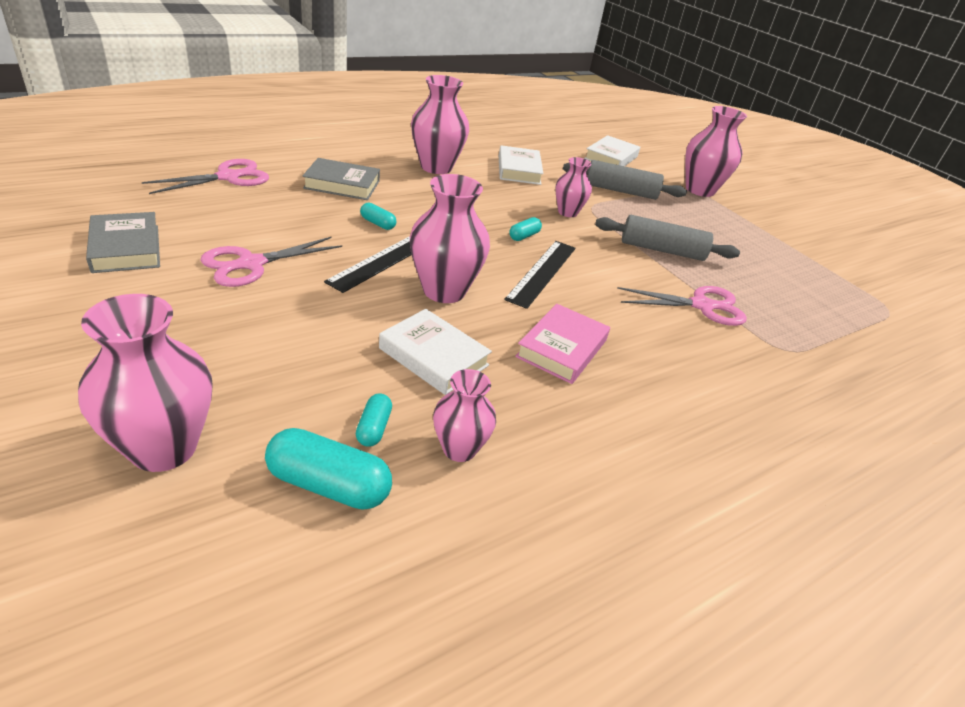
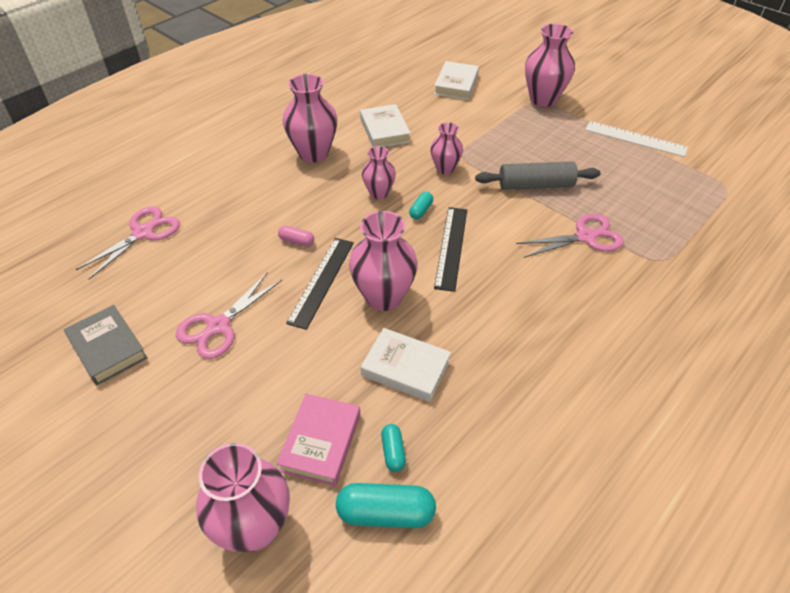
camera: 10 degrees left, 10 degrees up
grey book [303,158,380,200] -> none
turquoise capsule [360,203,396,230] -> pink capsule [278,226,314,247]
pink vase [433,369,496,462] -> pink vase moved to [362,146,396,199]
pink book [515,304,610,384] -> pink book moved to [276,394,360,486]
grey rolling pin [563,160,687,200] -> none
none -> white ruler [586,121,688,157]

